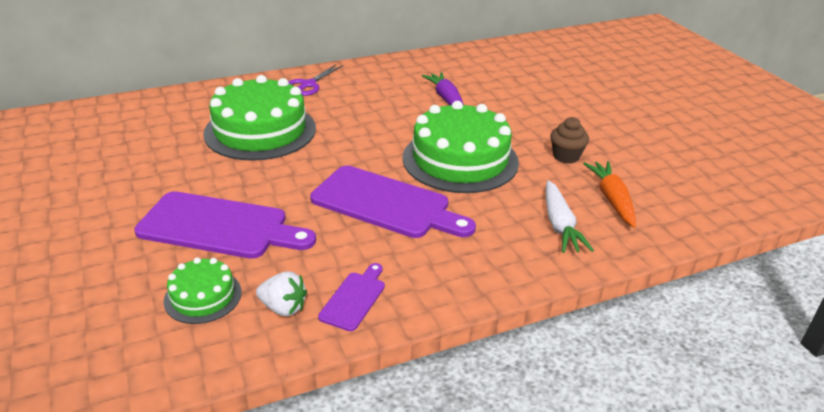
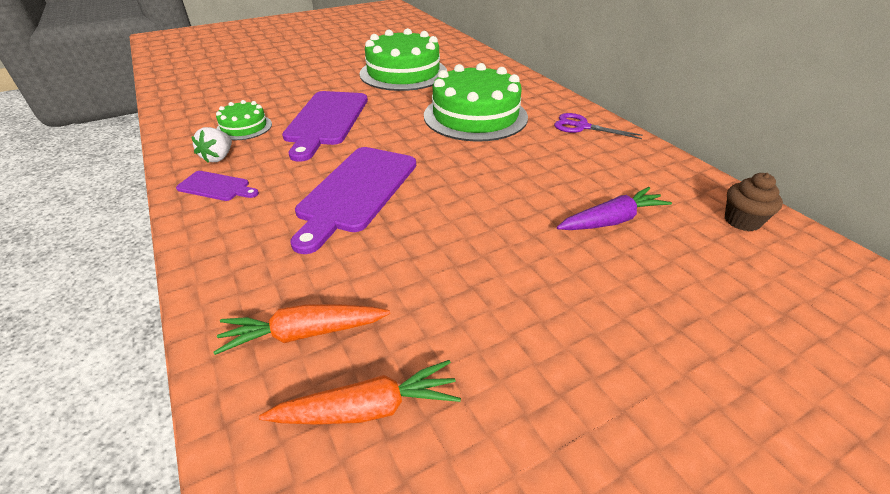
camera: 85 degrees right, 5 degrees up
green cake [402,101,519,193] -> green cake moved to [359,28,447,91]
white carrot [546,180,594,253] -> orange carrot [213,304,390,355]
brown cupcake [550,117,589,164] -> brown cupcake moved to [725,173,783,231]

